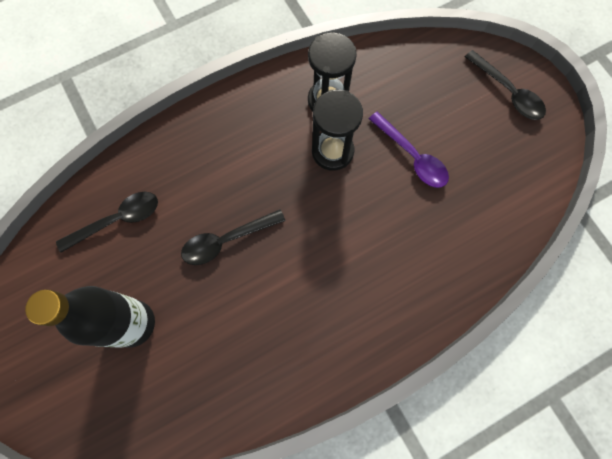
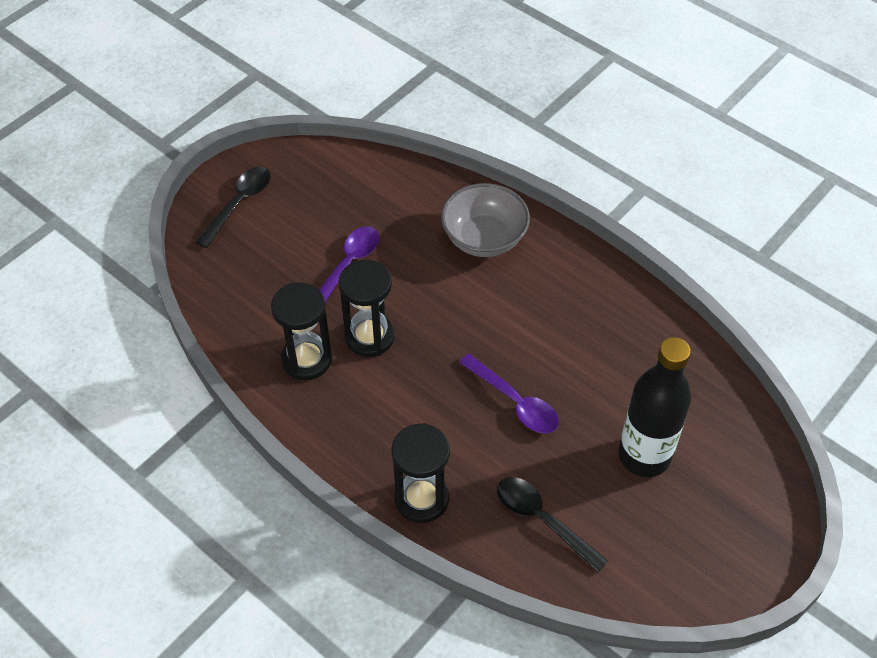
camera: 110 degrees left, 20 degrees down
black spoon [181,210,285,265] -> purple spoon [459,353,559,433]
none -> black hourglass [391,423,450,523]
none -> grey bowl [441,183,530,257]

